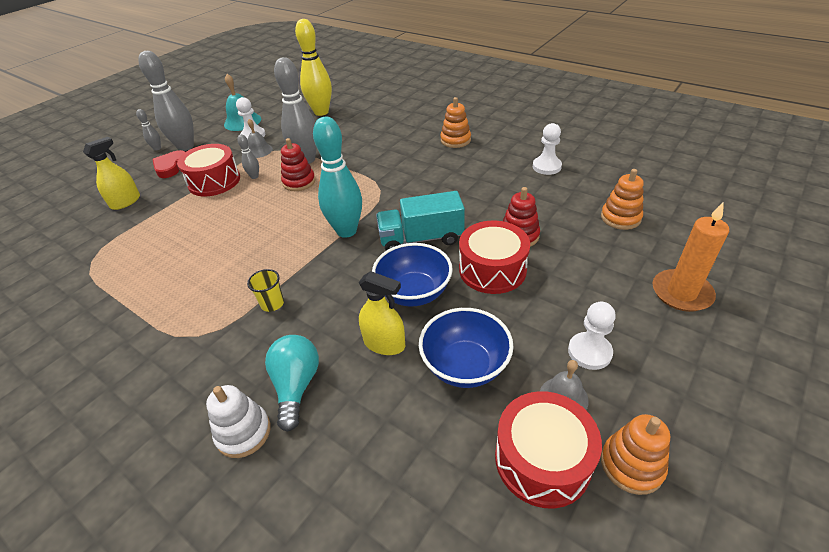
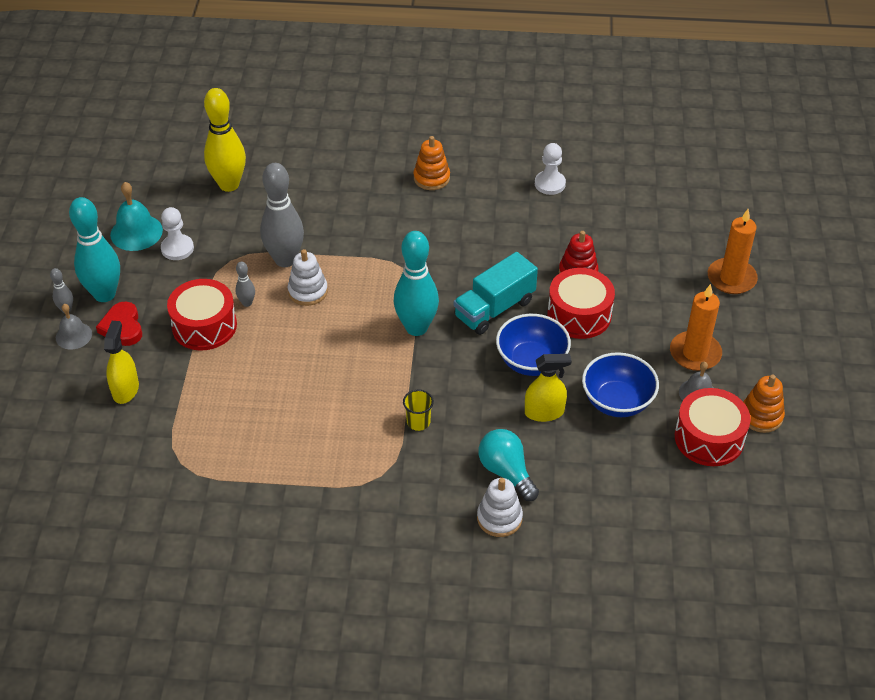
camera: 35 degrees left, 5 degrees up
grey bowling pin [139,51,194,151] -> turquoise bowling pin [69,197,120,302]
grey bell [248,119,273,158] -> grey bell moved to [56,304,92,349]
red stacking toy [281,138,315,191] -> white stacking toy [288,249,328,306]
white pawn [568,302,616,370] -> orange candle [670,284,722,371]
orange stacking toy [601,169,644,230] -> none

